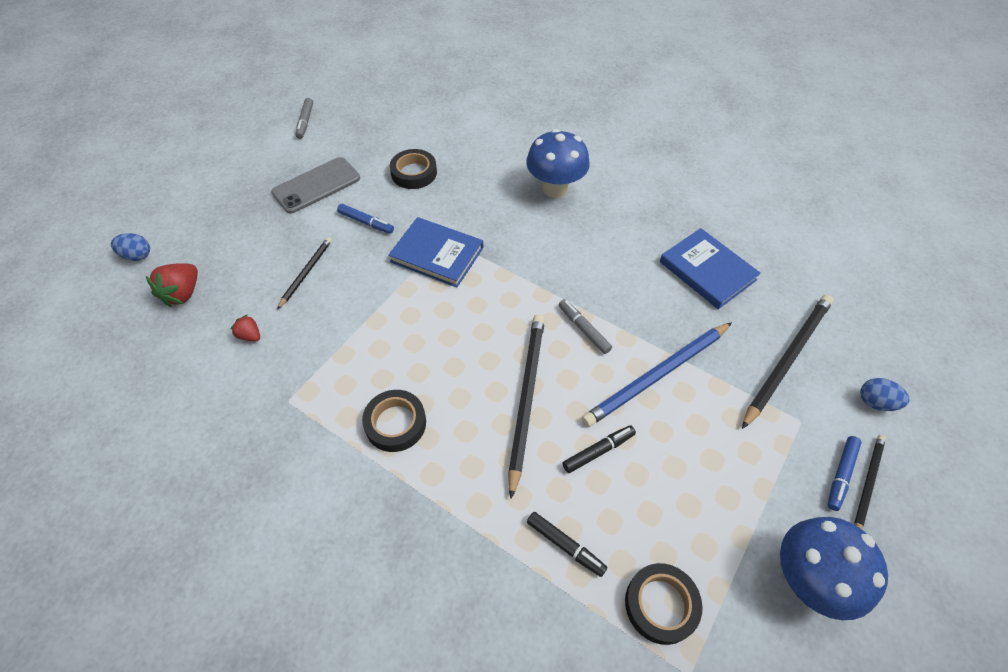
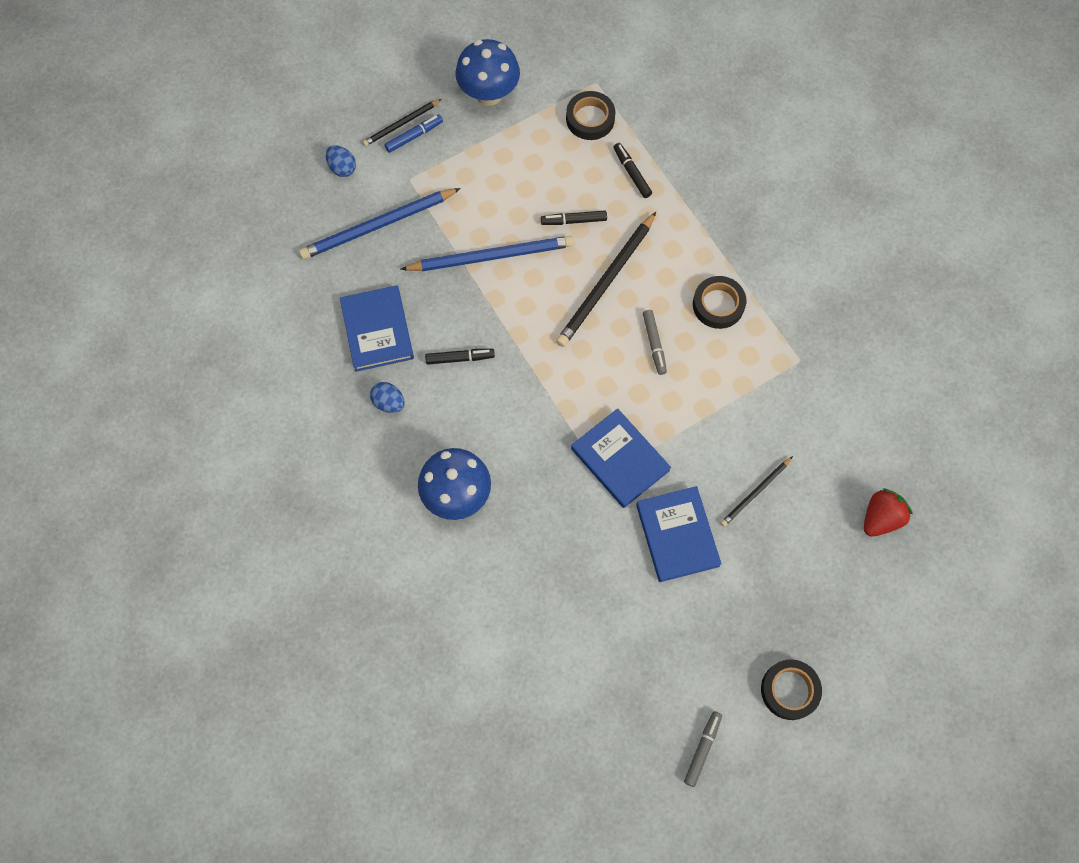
camera: 155 degrees left, 15 degrees up
blue egg [111,233,150,261] -> blue egg moved to [370,382,405,413]
red strawberry [231,314,260,342] -> none
grey phone [271,157,360,214] -> none
blue marker [337,204,394,234] -> blue book [636,486,721,582]
black tape [390,149,437,189] -> black tape moved to [761,659,822,720]
grey marker [559,299,612,354] -> grey marker moved to [643,310,667,375]
black pencil [742,295,833,429] -> blue pencil [299,188,461,259]
none -> black marker [425,349,495,365]

